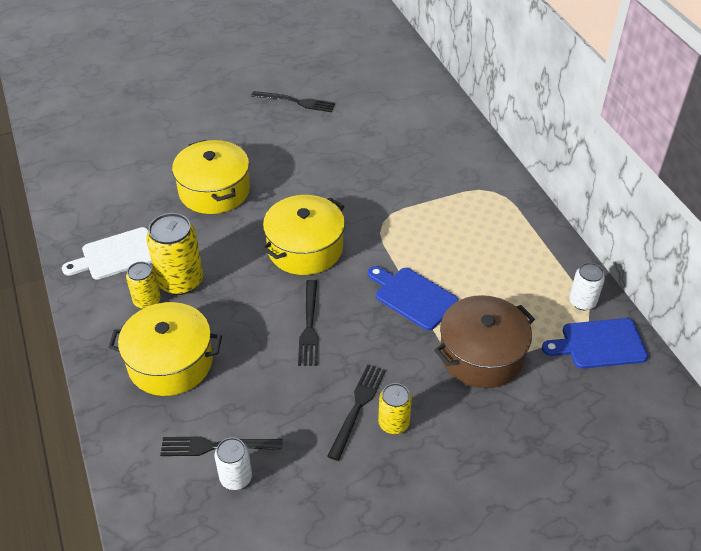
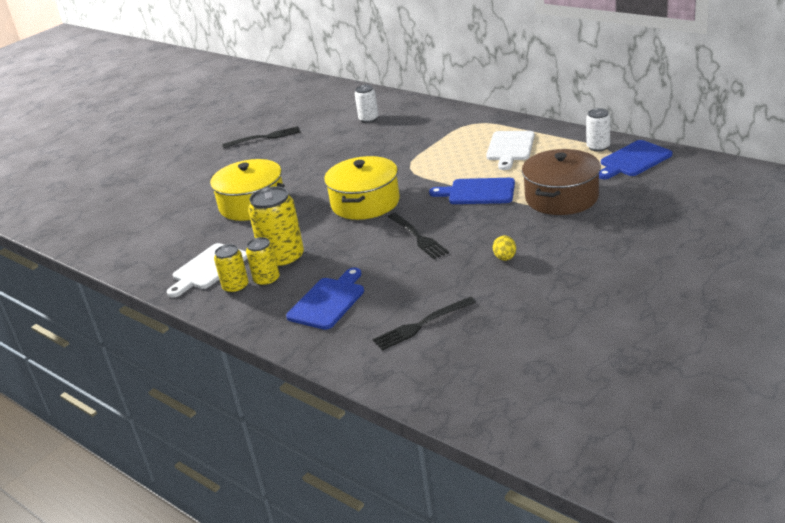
camera: 25 degrees left, 15 degrees down
yellow pot [108,302,222,396] -> blue cutting board [286,268,364,330]
white can [215,437,252,490] -> white can moved to [355,85,378,123]
black fork [327,364,386,461] -> yellow egg [493,236,516,261]
yellow can [378,383,412,434] -> yellow can moved to [214,244,249,294]
none -> white cutting board [486,131,535,170]

